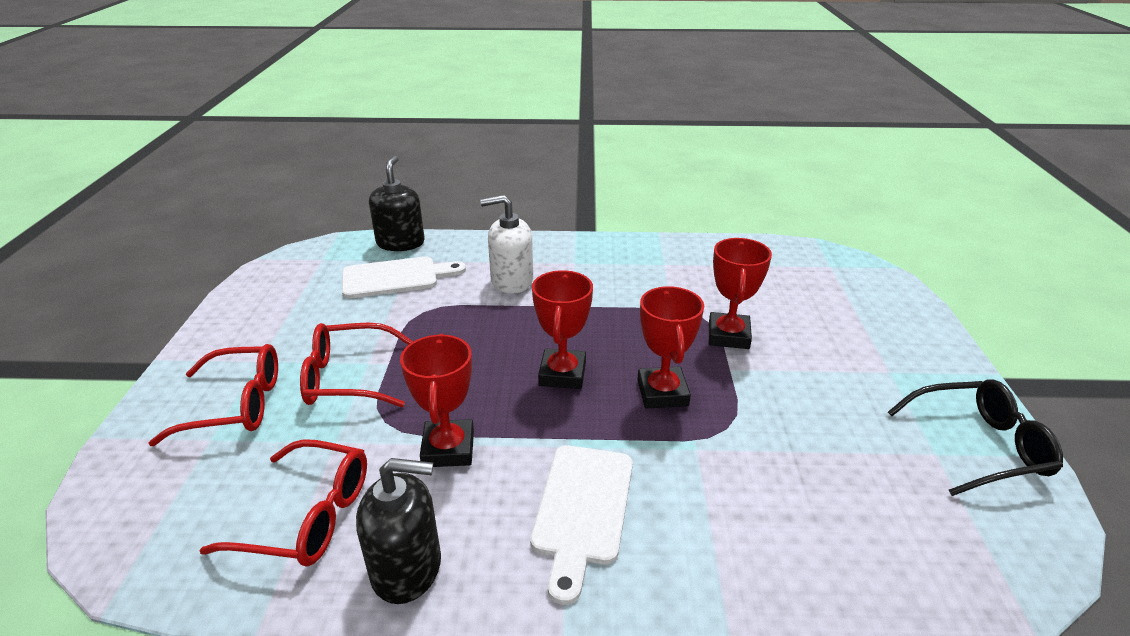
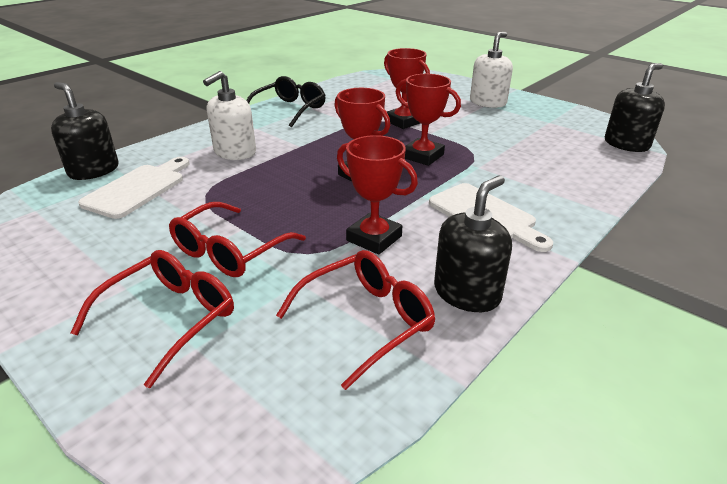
camera: 50 degrees left, 0 degrees up
black glasses [888,379,1063,496] -> black glasses moved to [246,76,326,127]
none -> white soap dispenser [470,32,513,108]
none -> black soap dispenser [605,63,665,152]

